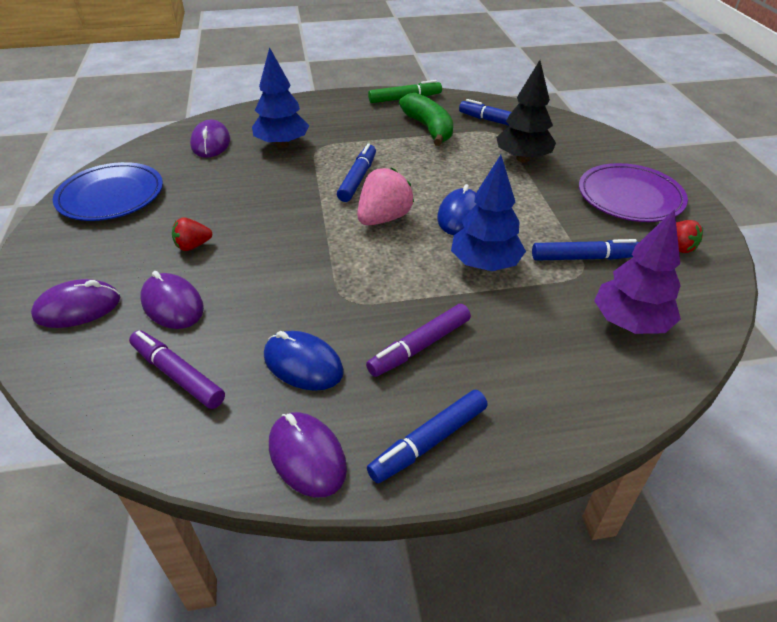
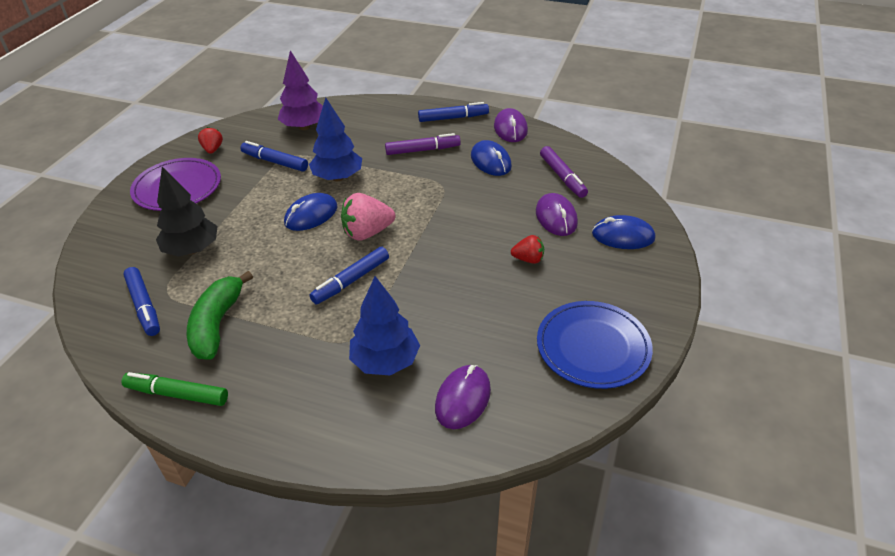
camera: 150 degrees left, 0 degrees up
purple mouse [31,279,120,328] -> blue mouse [592,215,655,249]

